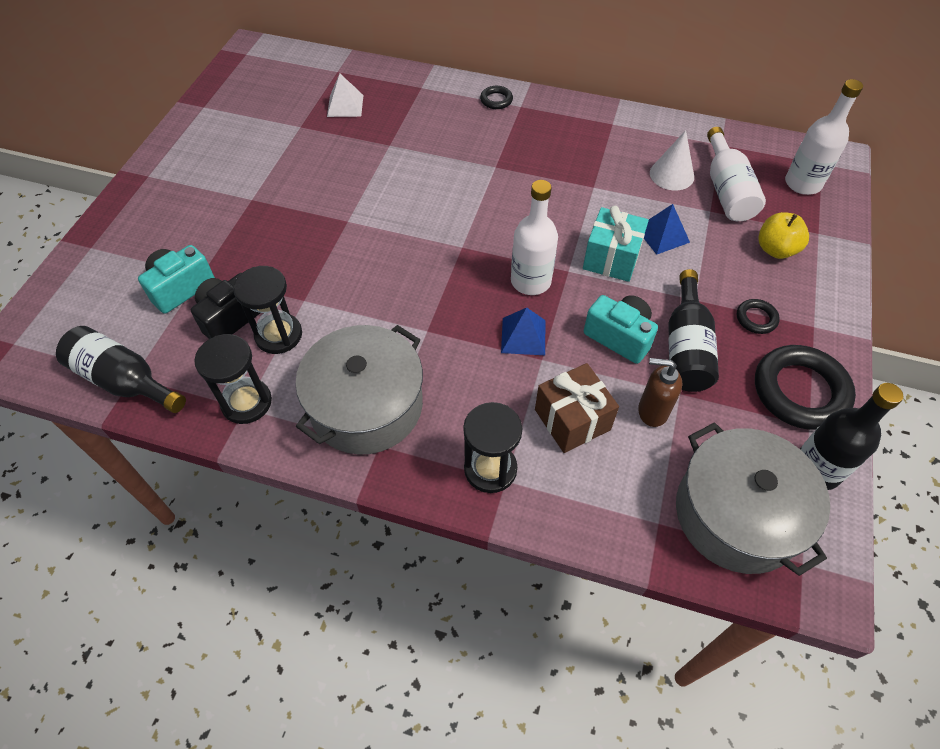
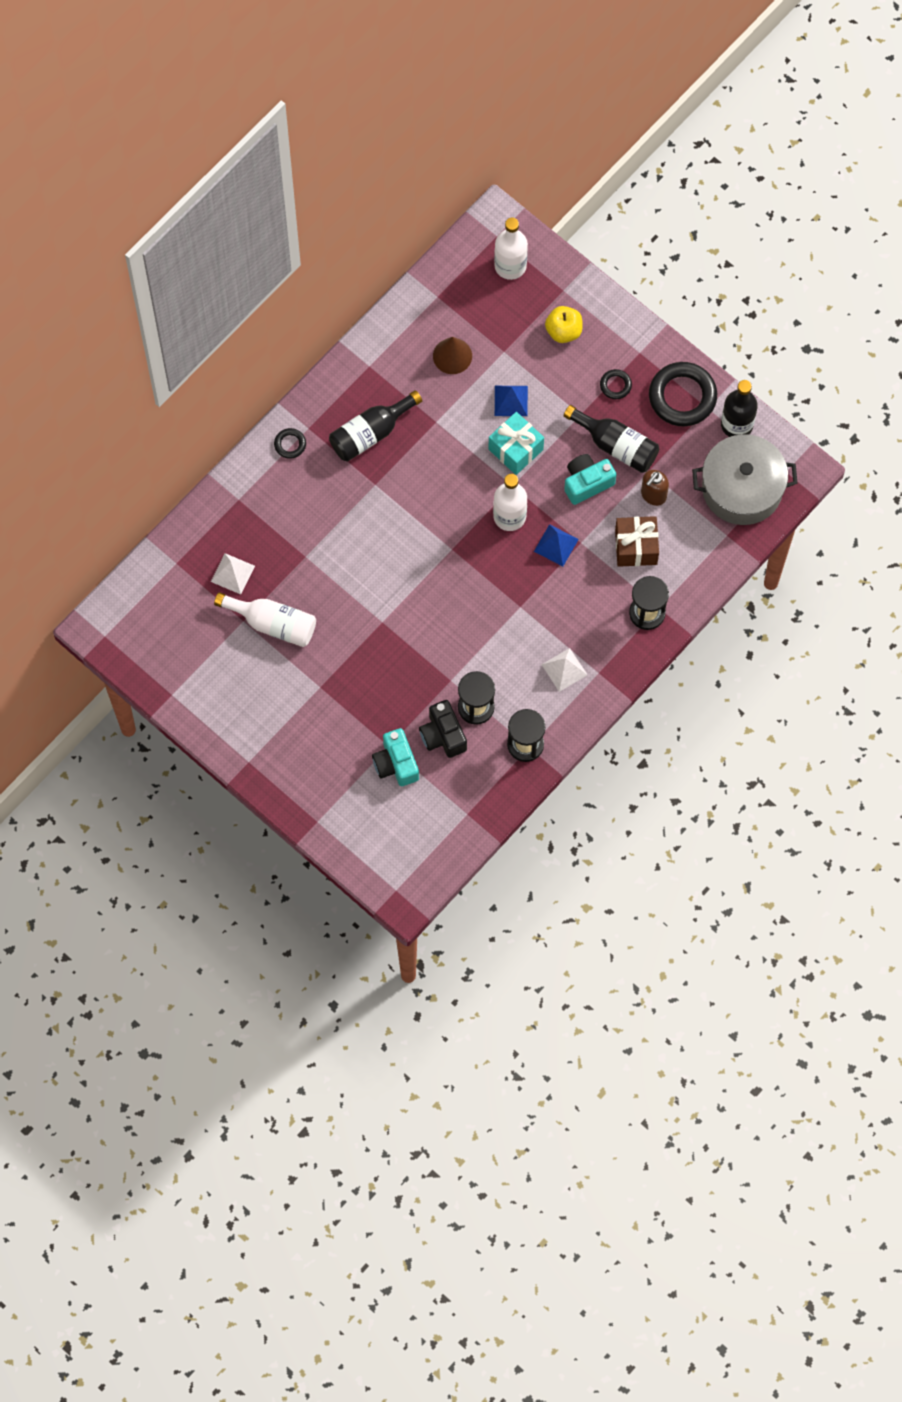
camera: 65 degrees left, 15 degrees up
black bottle [56,326,186,413] -> black bottle moved to [329,390,422,462]
grey pot [296,325,423,455] -> white pyramid [541,648,587,692]
white cone [650,130,694,190] -> brown cone [433,337,472,374]
white bottle [707,127,766,221] -> white bottle moved to [214,592,316,647]

